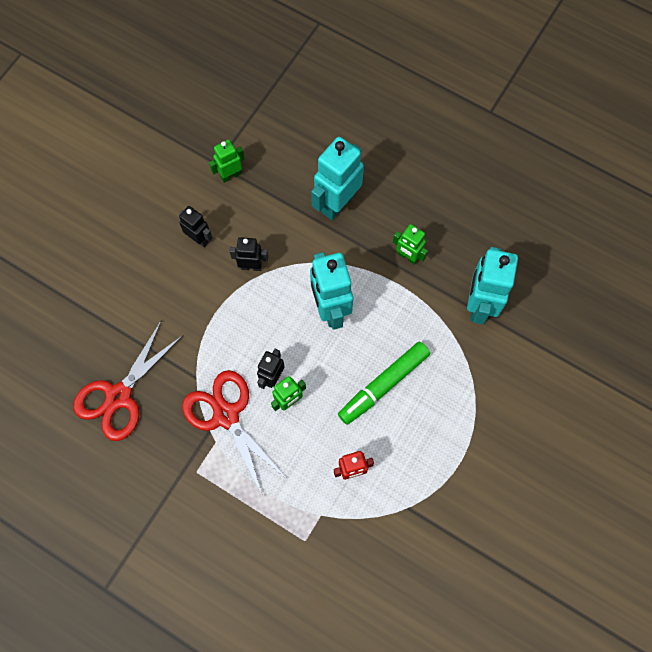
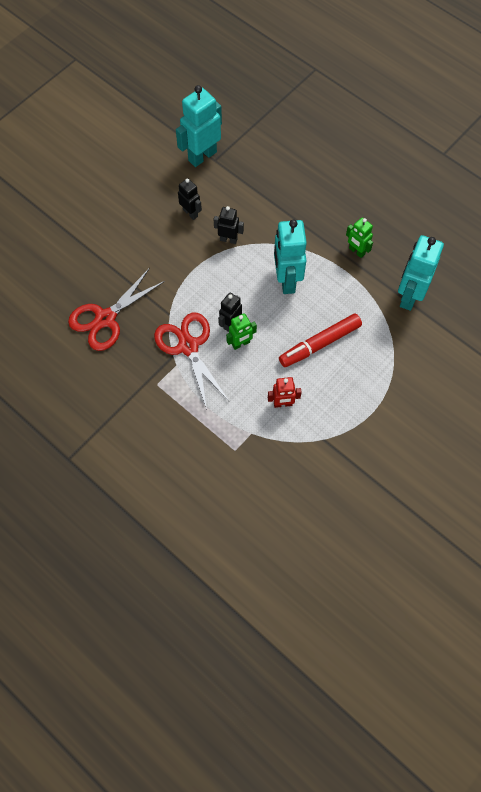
camera: 10 degrees right, 5 degrees down
green robot [209,140,245,183] -> none
turquoise robot [311,137,364,220] -> turquoise robot moved to [176,85,222,167]
green marker [338,342,430,425] -> red marker [279,314,362,367]

